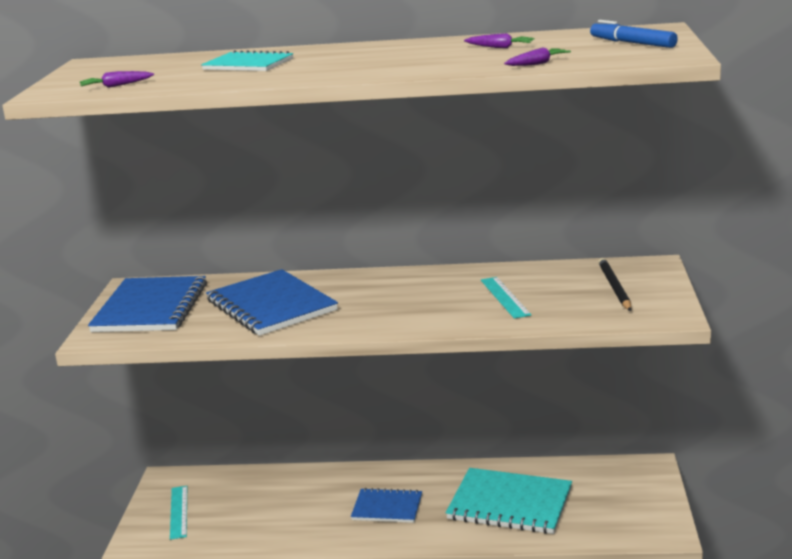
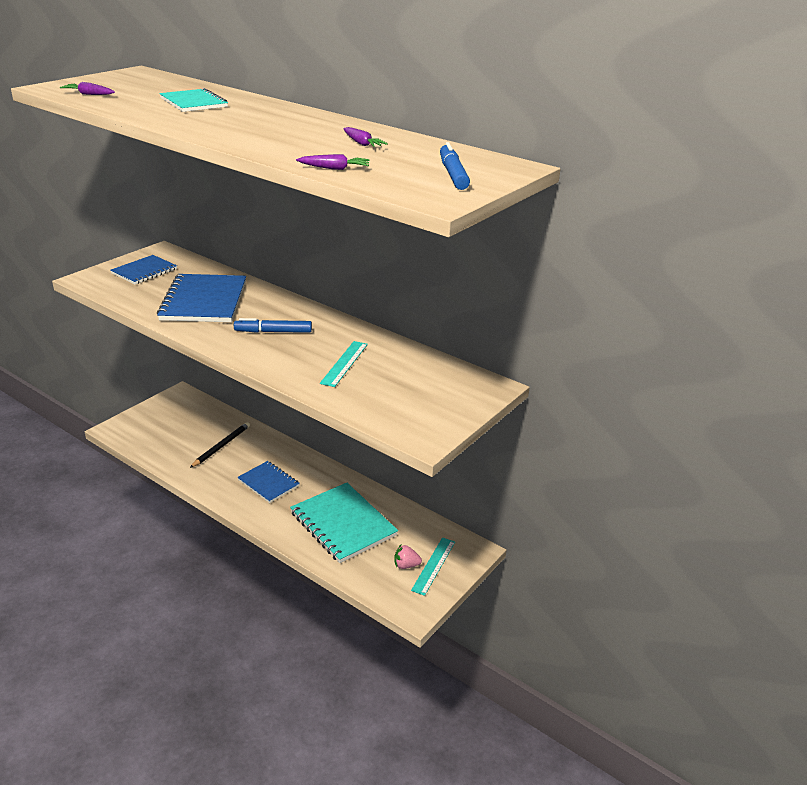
camera: 30 degrees right, 10 degrees up
blue notebook [88,276,207,332] -> blue notebook [110,255,177,284], size x0.59
turquoise ruler [170,486,187,540] -> turquoise ruler moved to [411,538,455,596]
black pencil [598,258,632,311] -> black pencil moved to [190,422,250,468]
none -> blue marker [234,318,312,333]
none -> pink strawberry [394,545,422,569]

